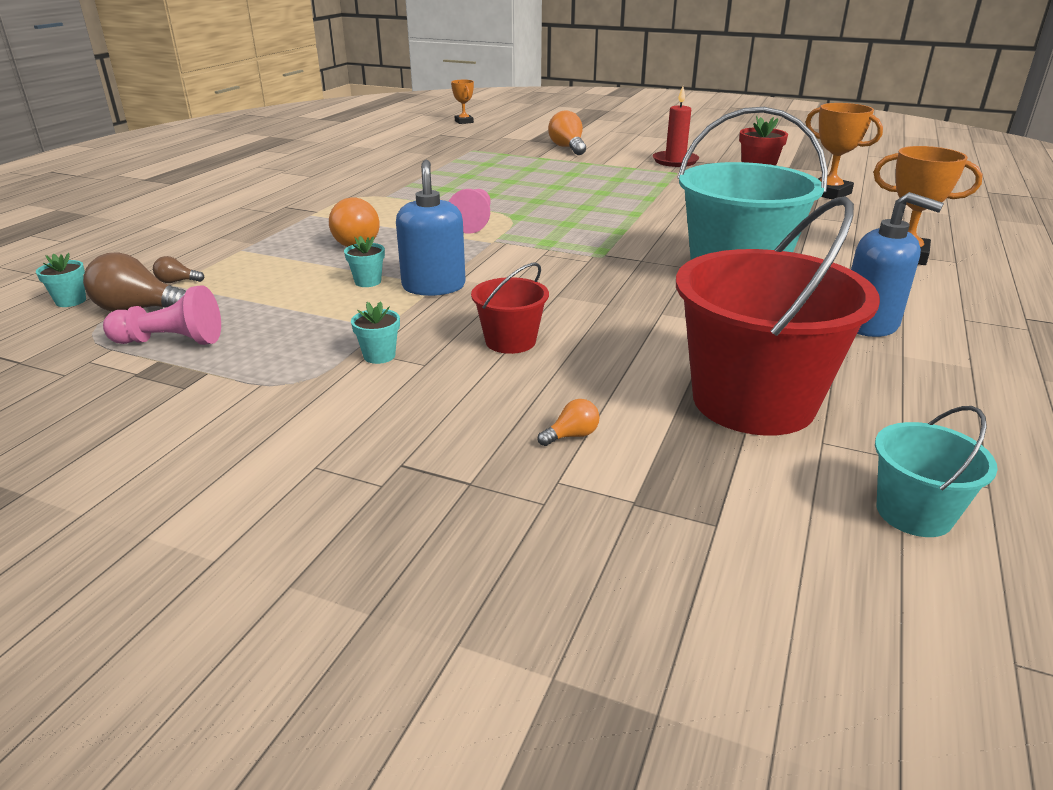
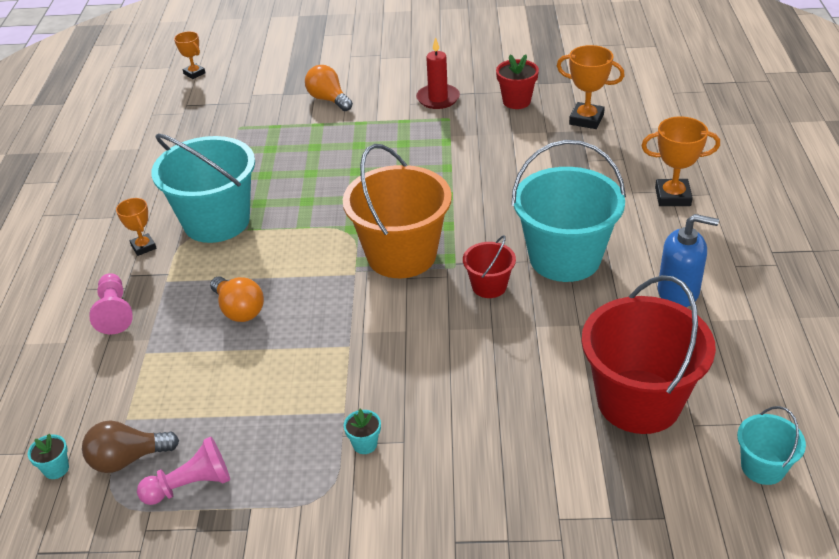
camera: 20 degrees left, 10 degrees up
brown light bulb [153,256,204,283] -> none
turquoise flower pot [344,236,385,287] -> none
blue soap dispenser [396,160,466,296] -> none
pink pawn [449,189,491,234] -> pink pawn moved to [90,273,133,335]
red bucket [471,263,549,354] -> red bucket moved to [463,235,516,298]
orange light bulb [537,399,599,446] -> none
none -> orange trophy [116,198,157,256]
none -> turquoise bucket [151,133,255,243]
none -> orange bucket [343,144,452,278]

